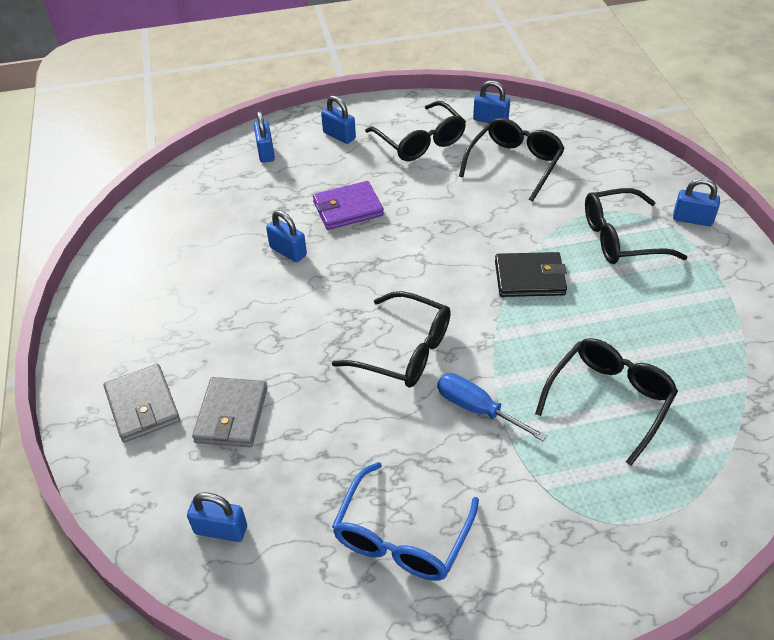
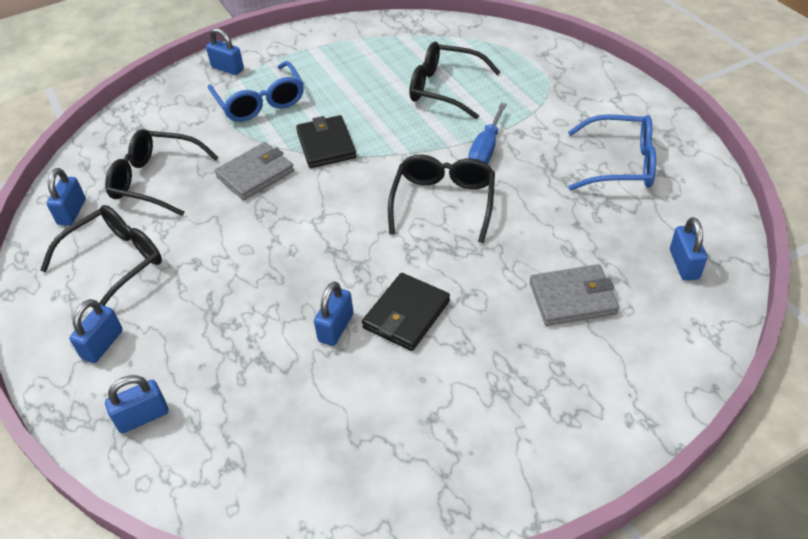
camera: 105 degrees left, 0 degrees up
grey wallet [104,364,180,443] -> grey wallet moved to [215,142,294,200]
purple wallet [313,181,384,230] -> none
black glasses [585,188,688,264] -> blue glasses [208,61,304,122]
blue padlock [673,178,720,226] -> blue padlock turned 60 degrees counterclockwise [206,28,244,75]
none -> black wallet [362,273,450,351]

